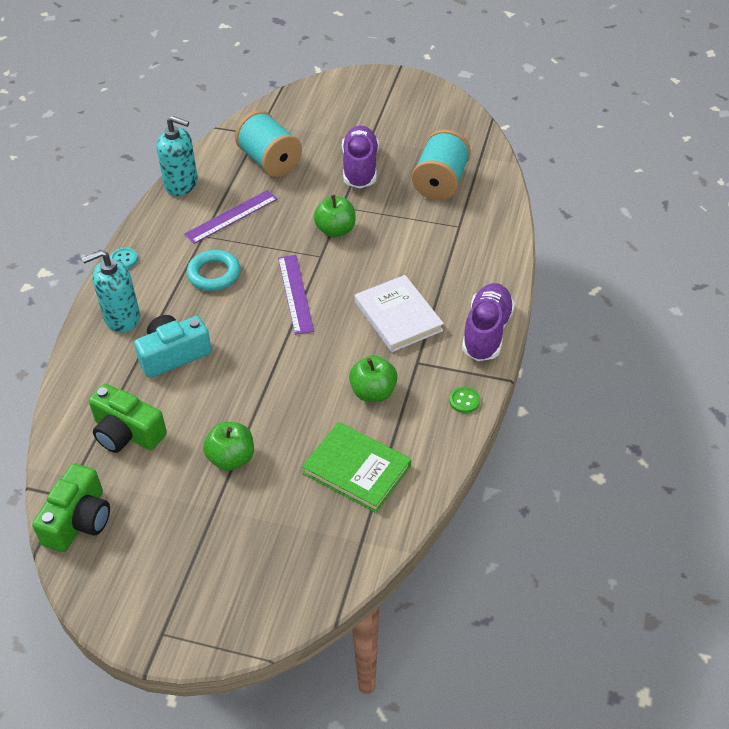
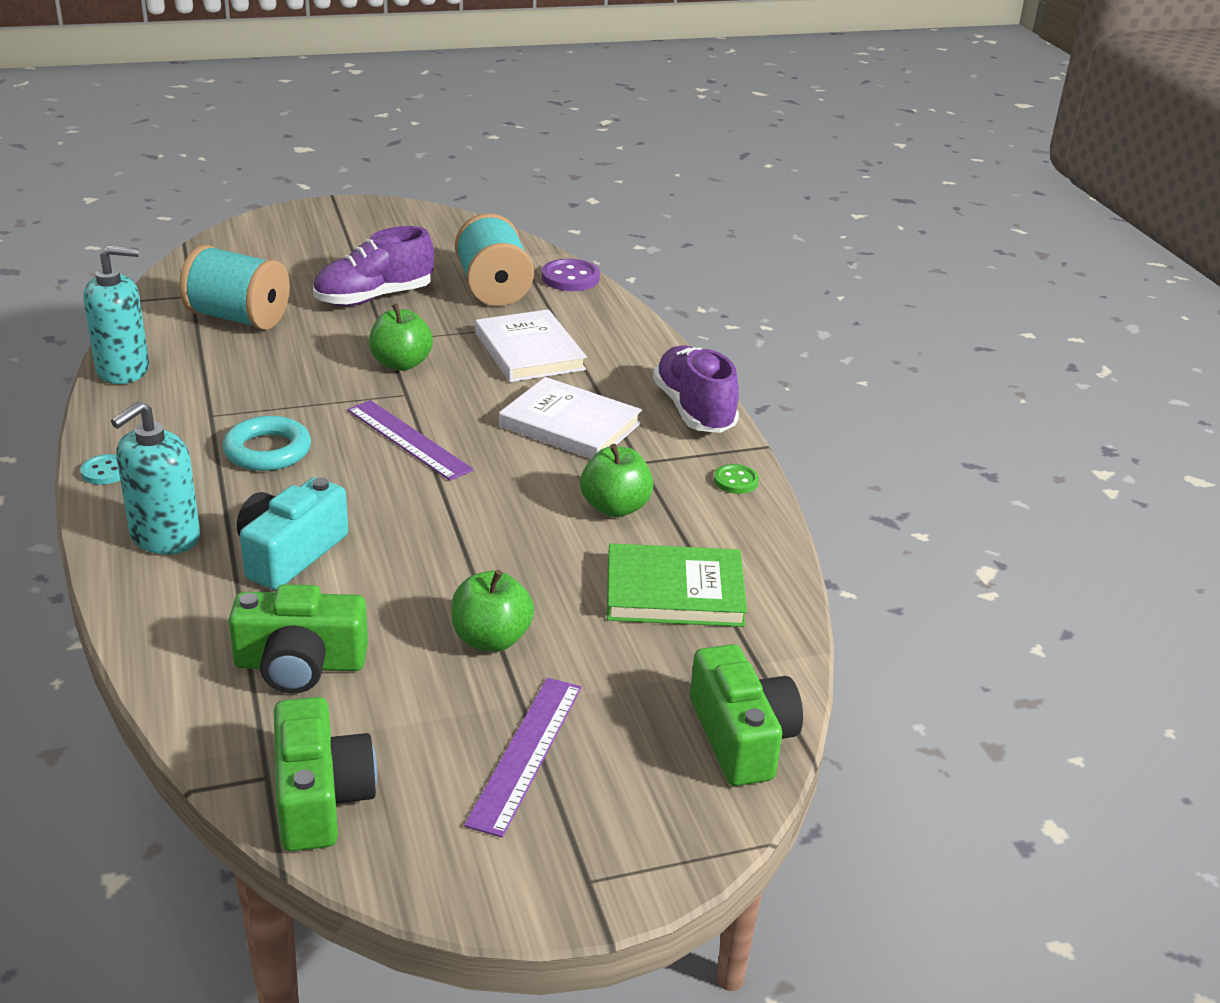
camera: 35 degrees left, 15 degrees down
purple ruler [184,190,278,244] -> purple ruler moved to [464,678,581,838]
purple shoe [342,126,379,188] -> purple shoe turned 90 degrees counterclockwise [313,226,434,306]
none -> white book [475,309,587,382]
none -> purple button [542,259,600,291]
none -> green camera [690,644,803,786]

